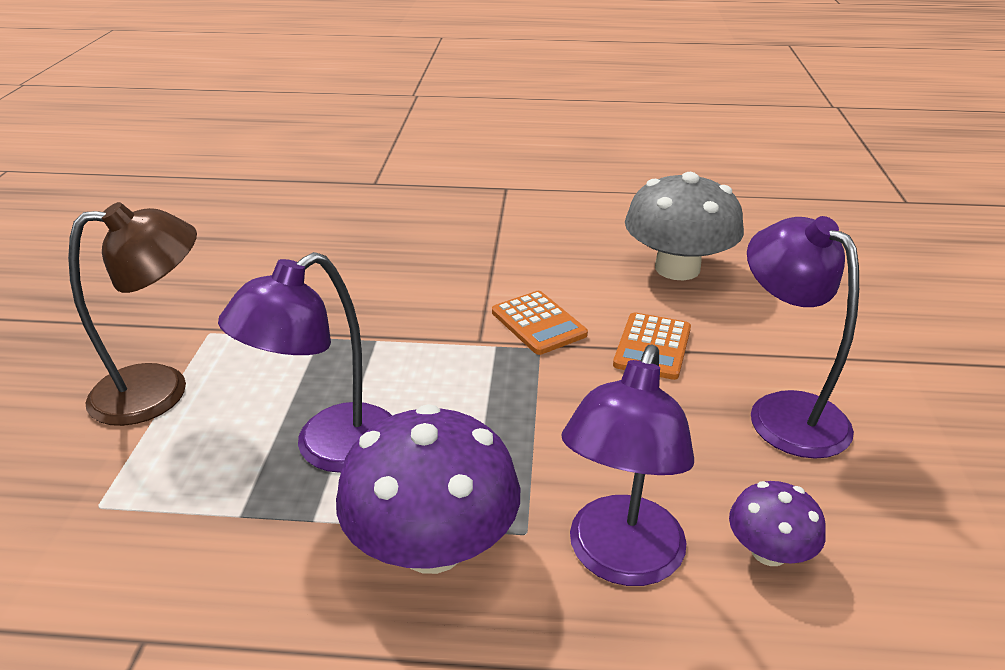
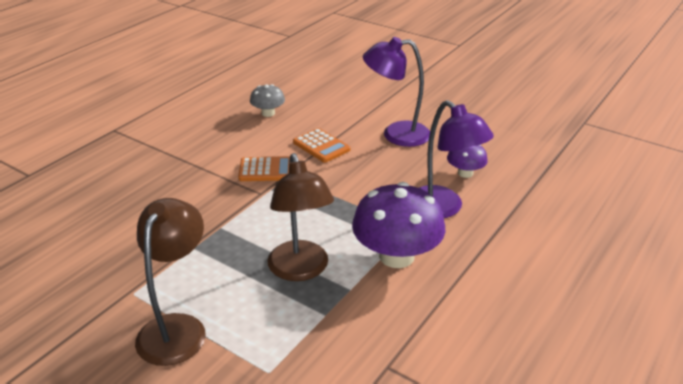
camera: 60 degrees left, 0 degrees up
purple lamp [218,252,392,473] -> brown lamp [267,153,334,281]
grey mushroom [625,172,744,280] -> grey mushroom [250,84,285,117], size x0.52

